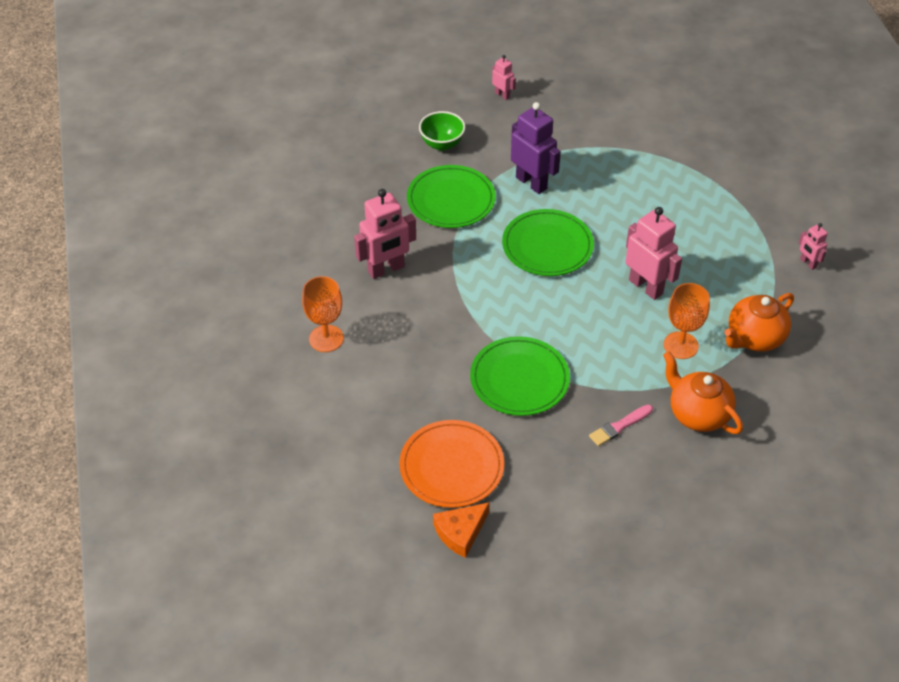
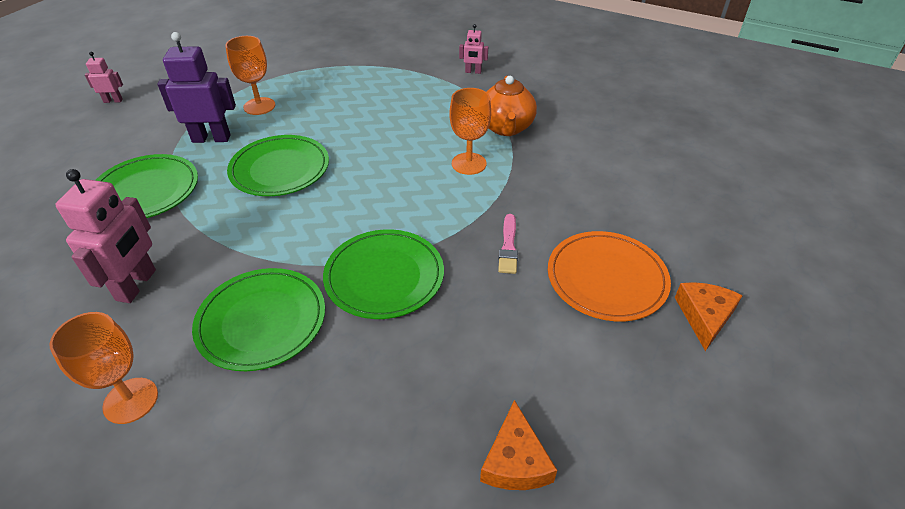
camera: 50 degrees left, 5 degrees down
orange plate [399,420,504,508] -> orange plate moved to [548,231,671,321]
green bowl [419,111,466,151] -> none
pink robot [625,207,682,300] -> none
orange teapot [663,351,743,434] -> none
none -> green plate [192,268,325,371]
none -> orange goblet [225,36,275,115]
none -> orange cheese [675,282,743,351]

